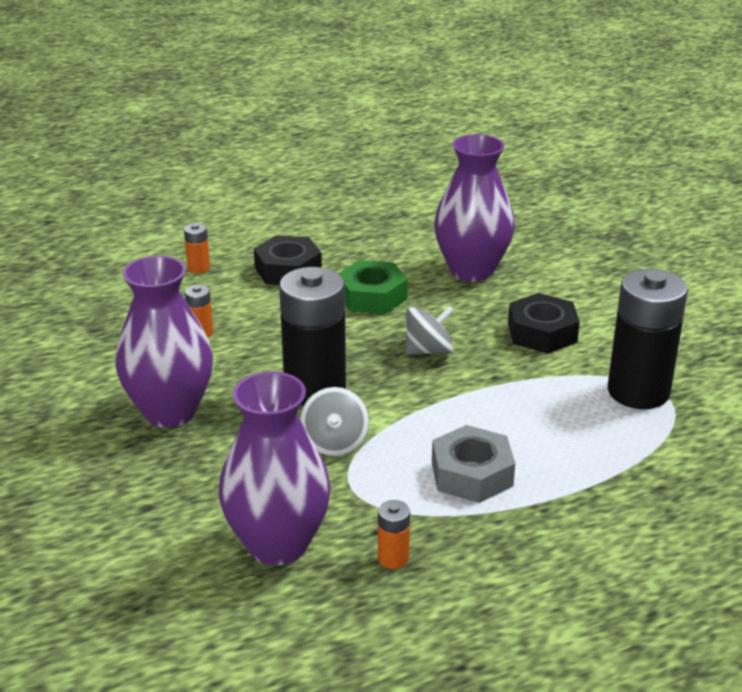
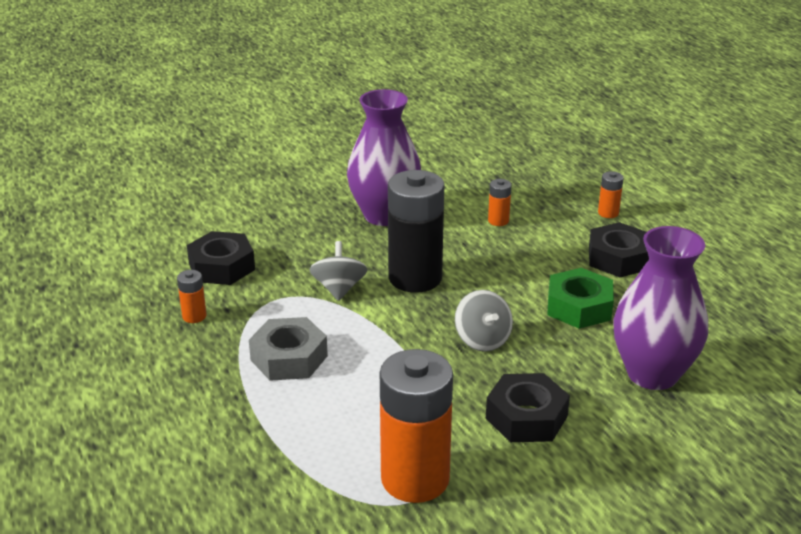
camera: 90 degrees right, 0 degrees up
purple vase [219,371,331,566] -> black nut [187,231,255,285]
grey spinning top [300,387,370,457] -> grey spinning top turned 90 degrees clockwise [310,241,368,301]
black battery [608,269,688,409] -> orange battery [380,349,453,503]

